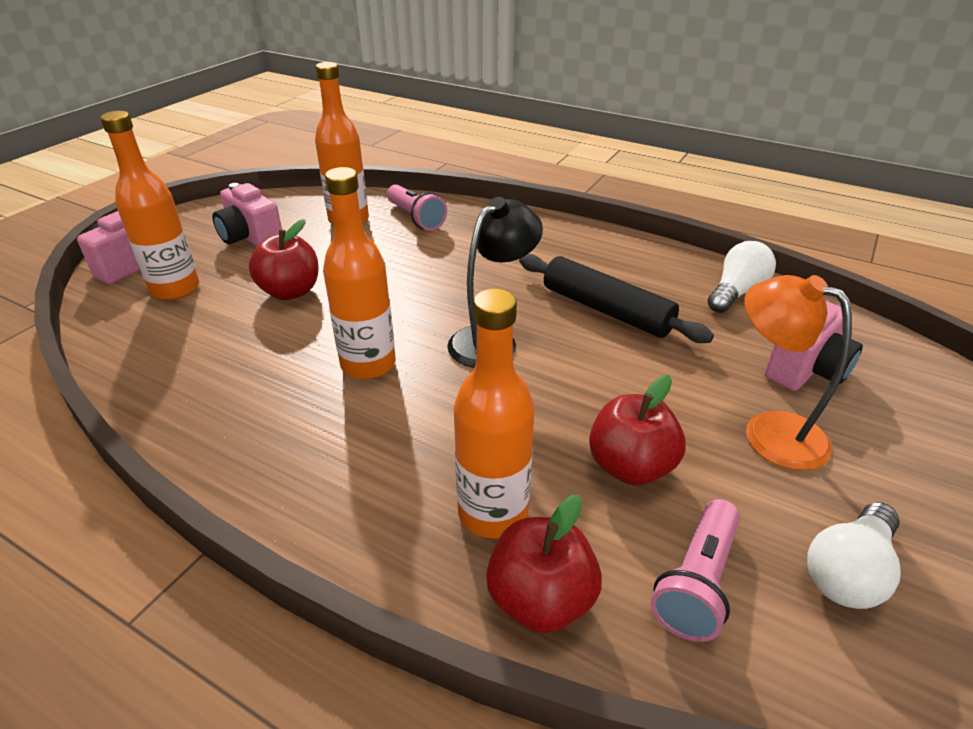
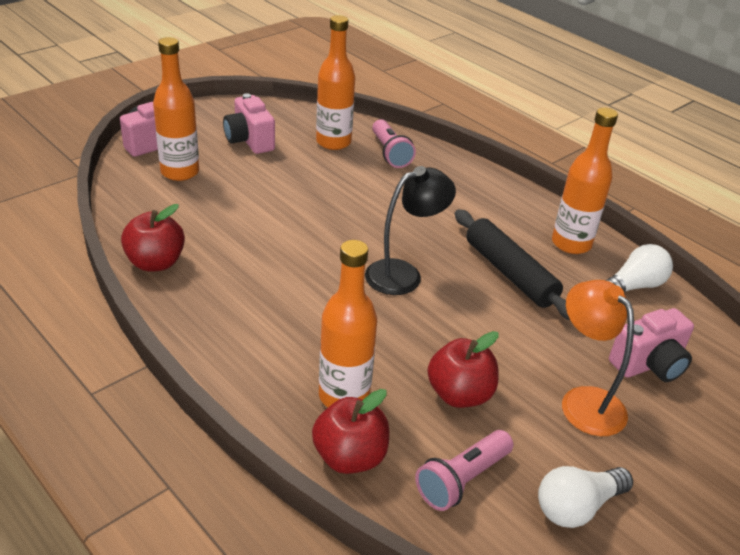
camera: 15 degrees right, 0 degrees up
red apple [249,219,318,300] -> red apple moved to [121,204,185,272]
orange bottle [323,167,396,379] -> orange bottle moved to [552,107,618,254]

